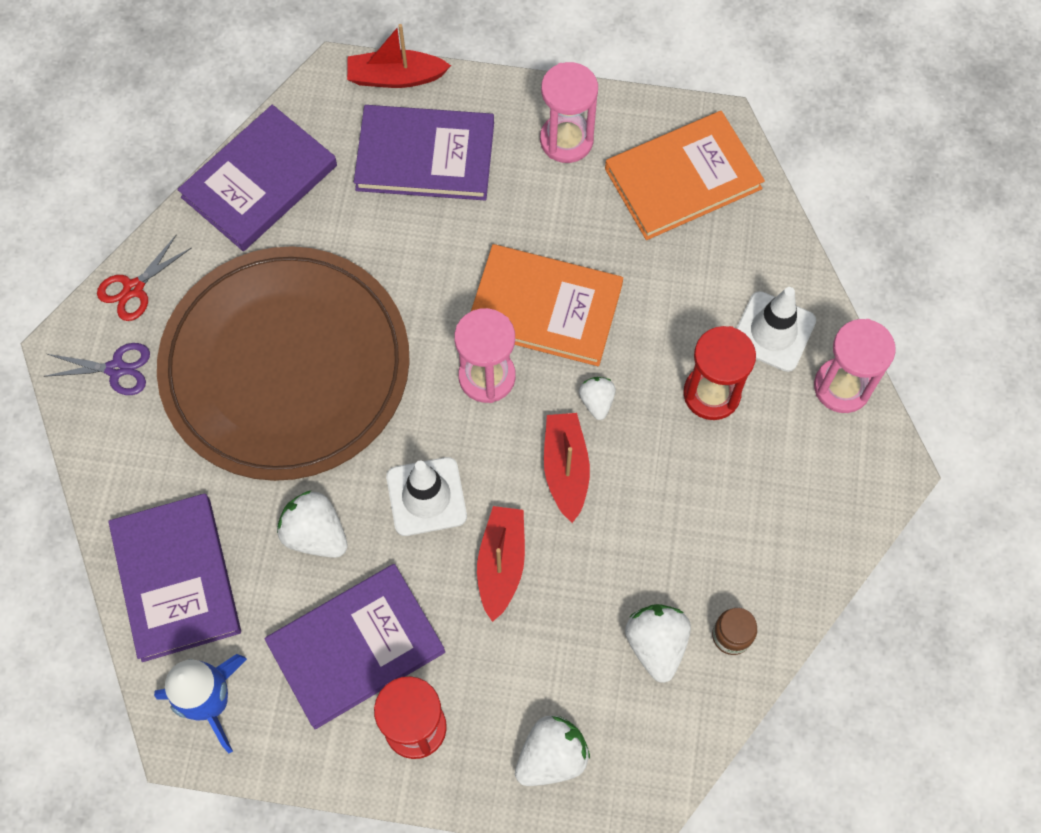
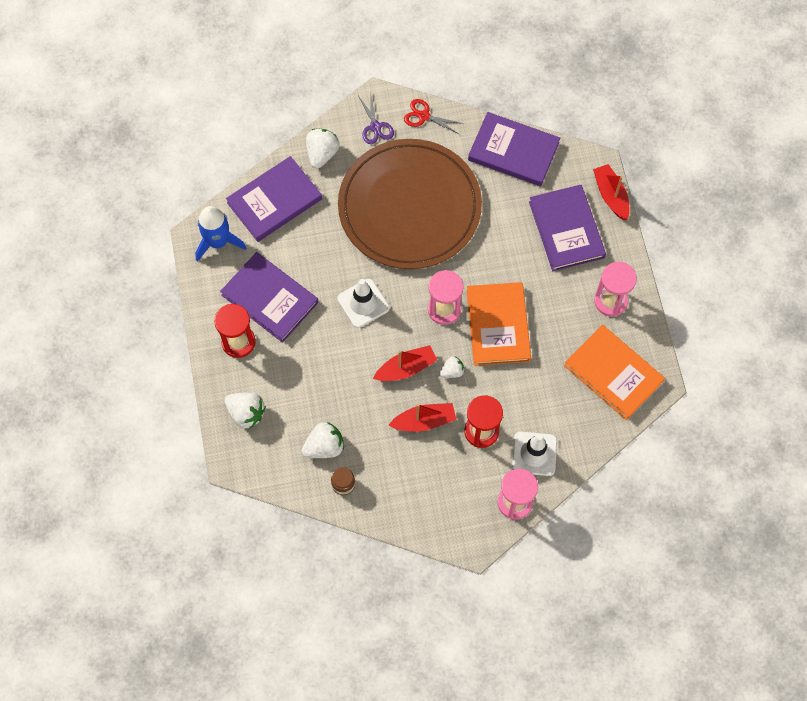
camera: 70 degrees right, 0 degrees up
white strawberry [277,490,348,558] -> white strawberry moved to [306,129,340,169]
red boat [477,506,525,622] -> red boat moved to [388,403,456,432]

